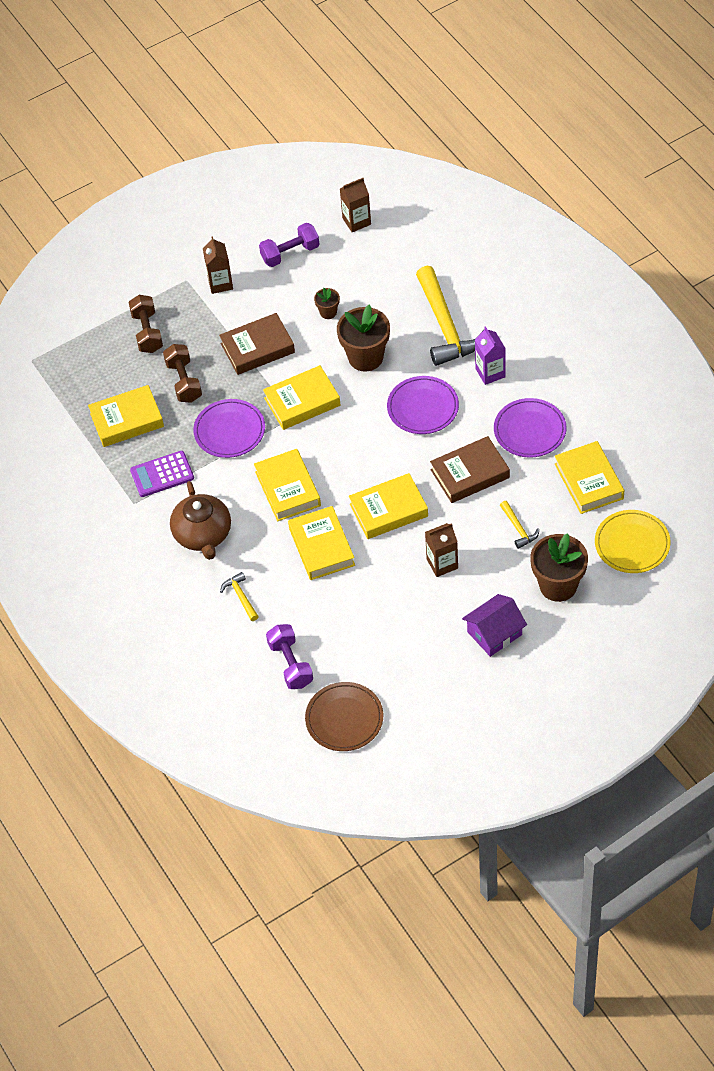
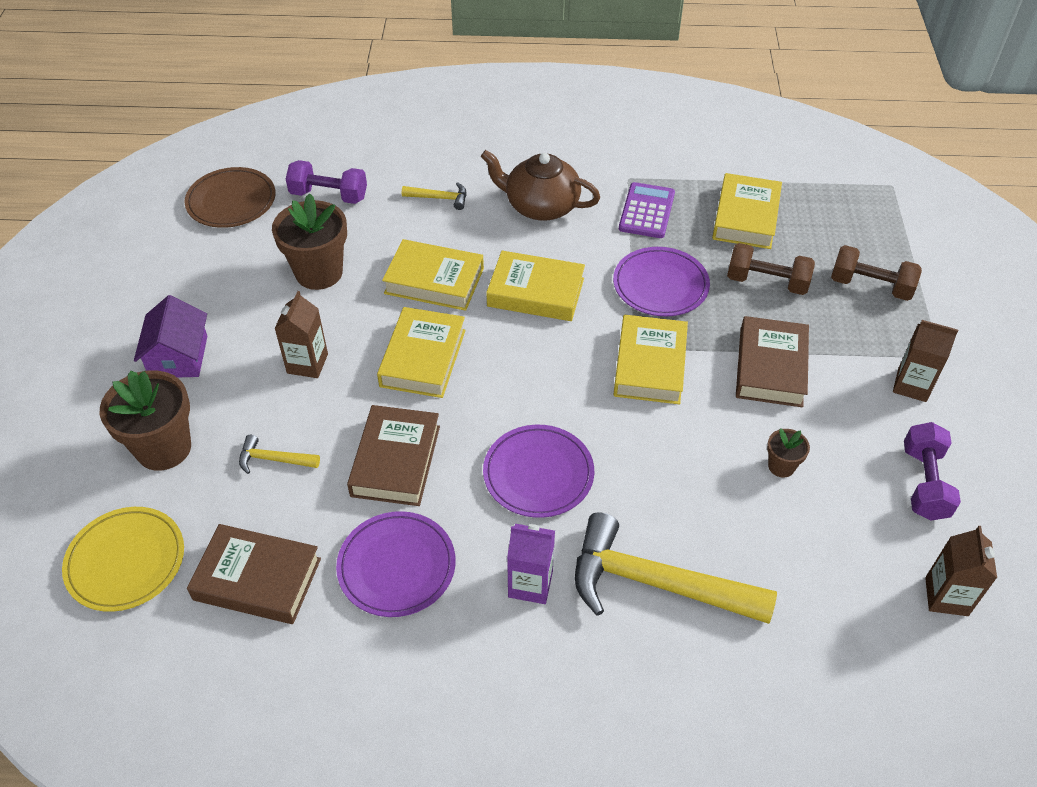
camera: 120 degrees right, 5 degrees down
brown flower pot [337,304,390,372] -> brown flower pot moved to [272,193,347,290]
yellow book [555,441,624,514] -> brown book [187,524,321,624]

